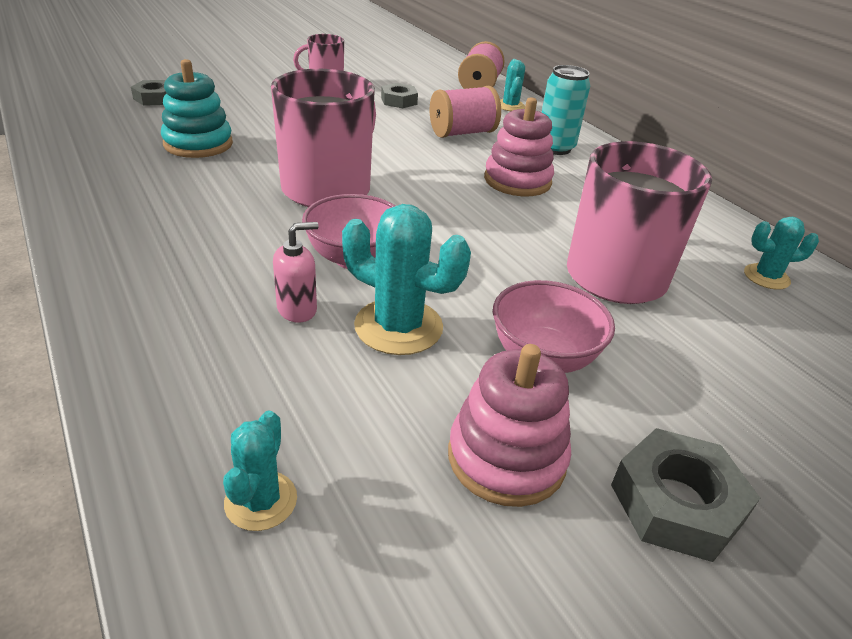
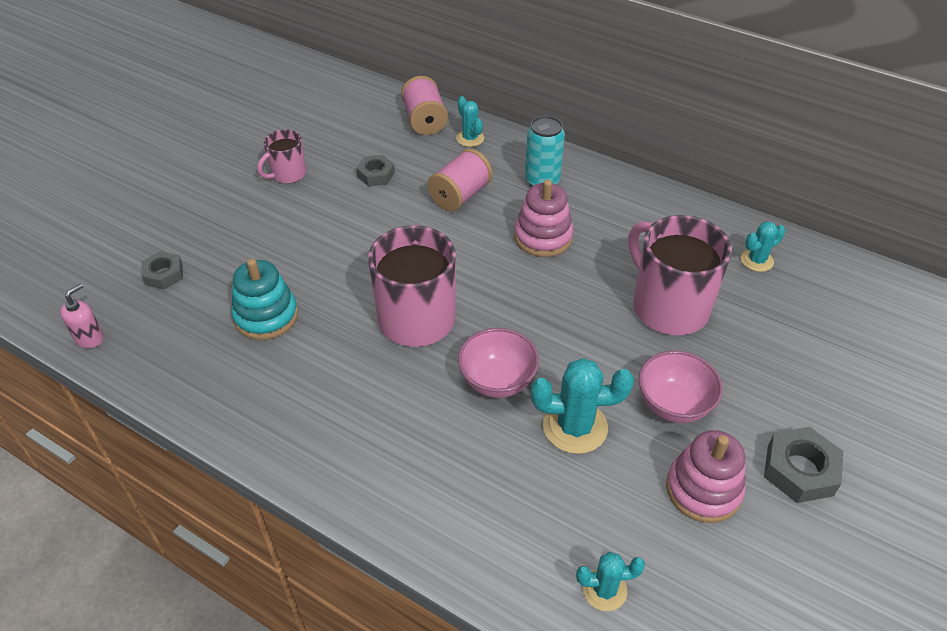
camera: 25 degrees left, 10 degrees up
turquoise cactus [223,410,297,531] -> turquoise cactus turned 75 degrees counterclockwise [576,552,645,611]
pink soap dispenser [273,222,318,323] -> pink soap dispenser moved to [60,283,104,348]

